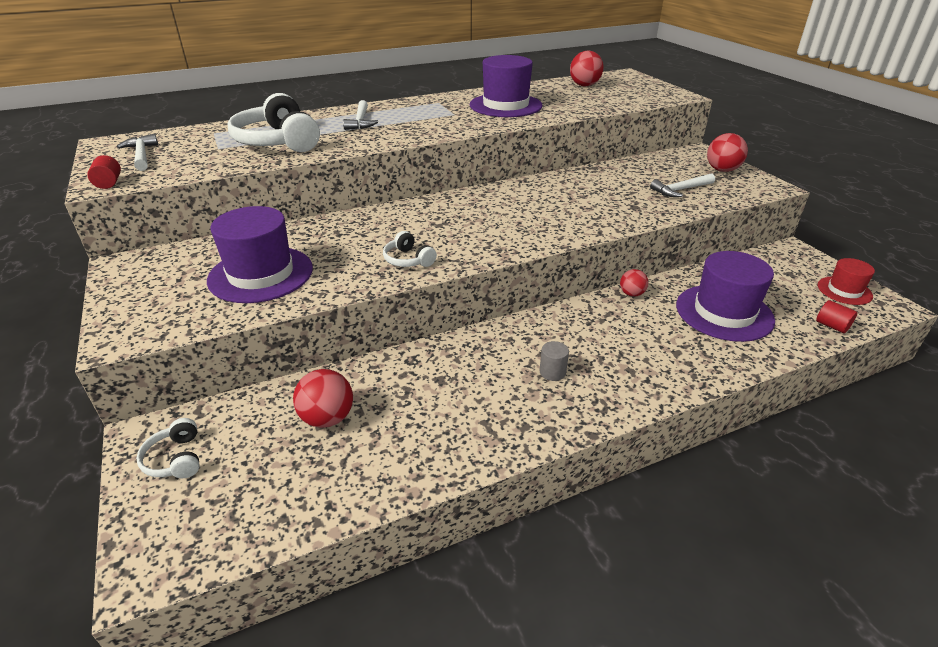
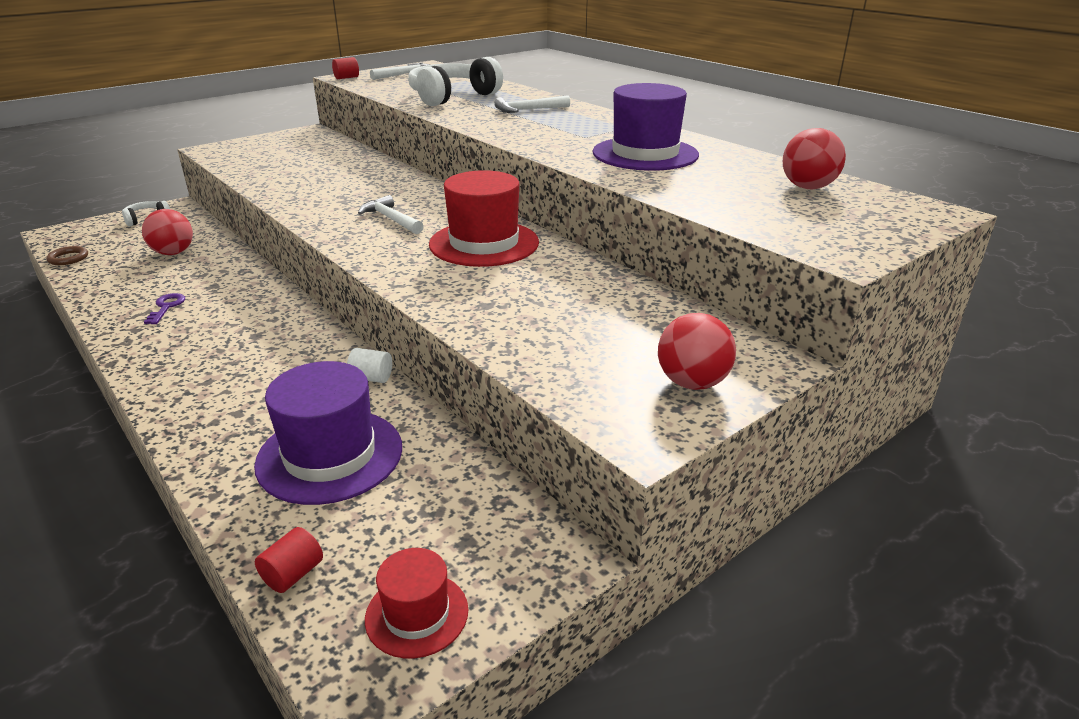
camera: 75 degrees right, 5 degrees down
purple hat [207,206,313,303] -> none
white headphones [383,231,437,267] -> none
grey cylinder [540,341,569,381] -> none
red ball [620,269,648,297] -> white cylinder [347,348,392,383]
white hammer [650,173,715,197] -> white hammer moved to [358,195,424,234]
none -> brown ring [46,246,88,265]
none -> purple key [144,293,185,324]
none -> red hat [429,170,539,267]

